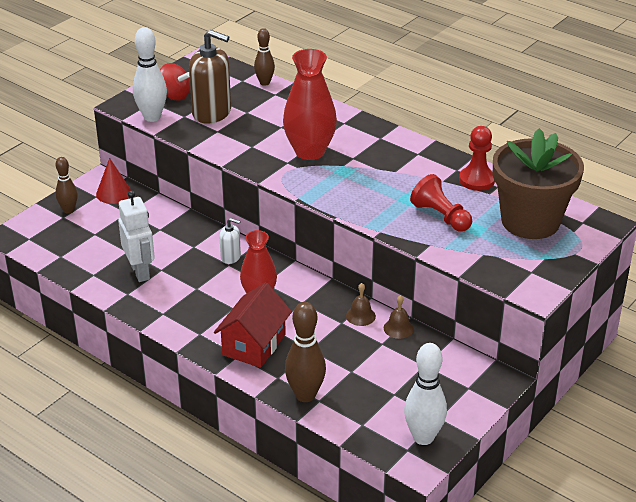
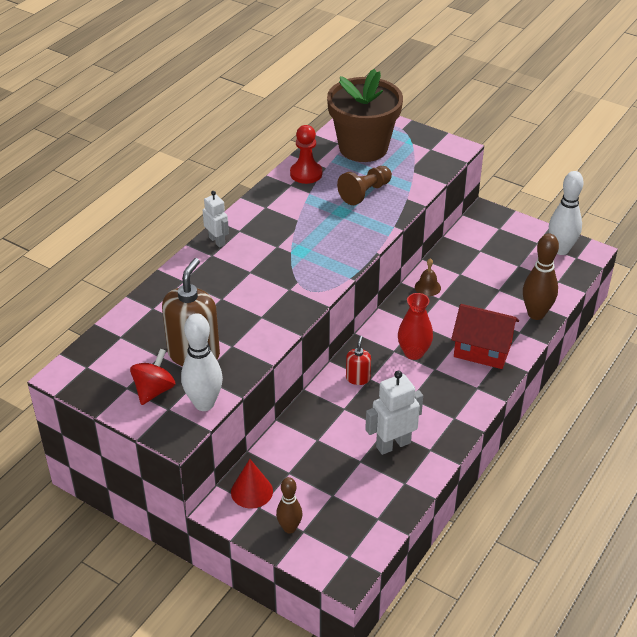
camera: 95 degrees left, 5 degrees up
white soap dispenser [219,218,241,264] -> red soap dispenser [346,336,371,385]
brown bowling pin [254,28,275,86] -> none
red vase [283,49,337,160] -> none
brown bell [384,295,414,339] -> none
red pawn [410,174,472,231] -> brown pawn [337,166,392,205]
none -> white robot [203,191,229,248]

